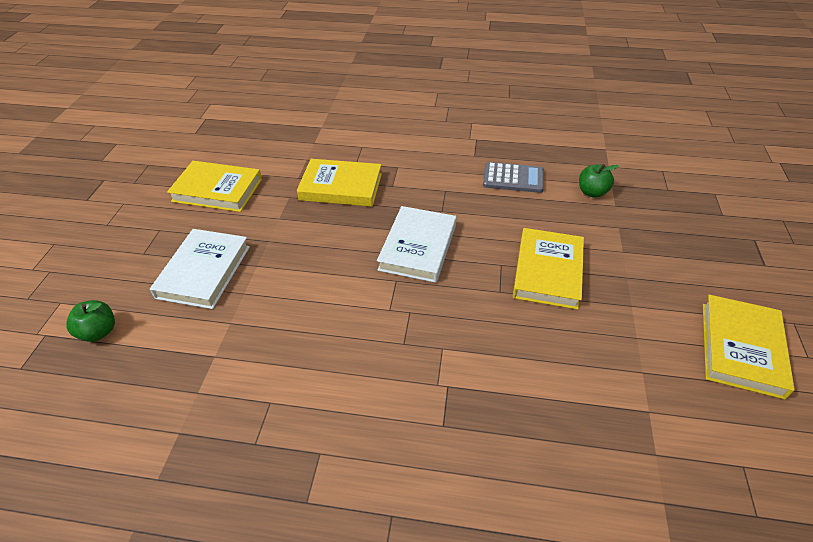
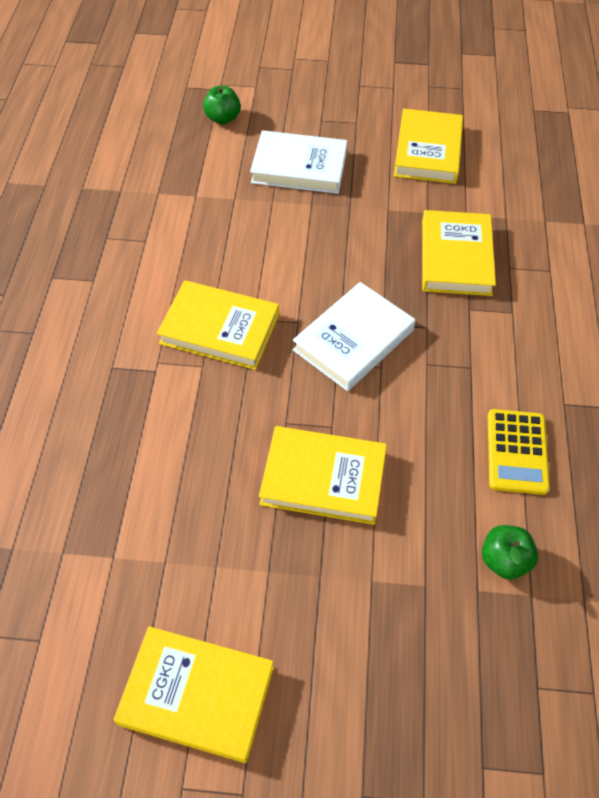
camera: 85 degrees right, 10 degrees up
white book [377,206,456,283] -> white book turned 60 degrees counterclockwise [293,282,415,391]
grey calculator [483,162,544,193] -> yellow calculator [488,409,550,495]
none -> yellow book [157,280,279,370]

